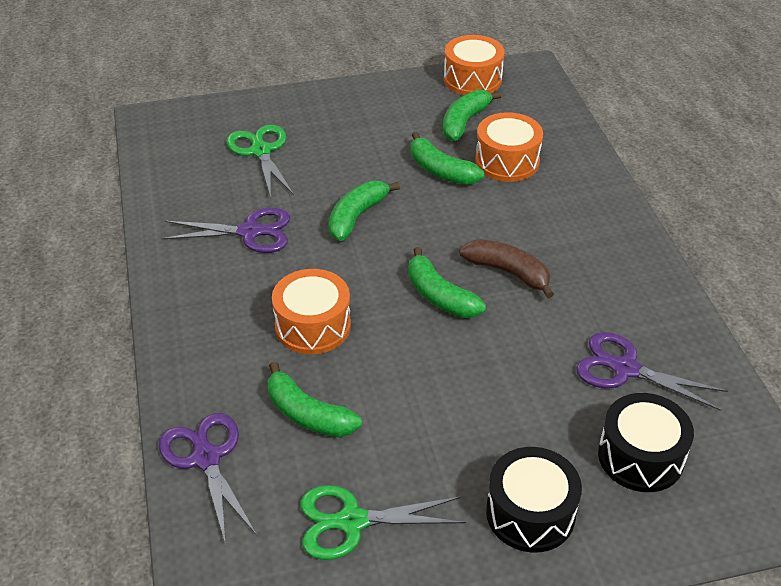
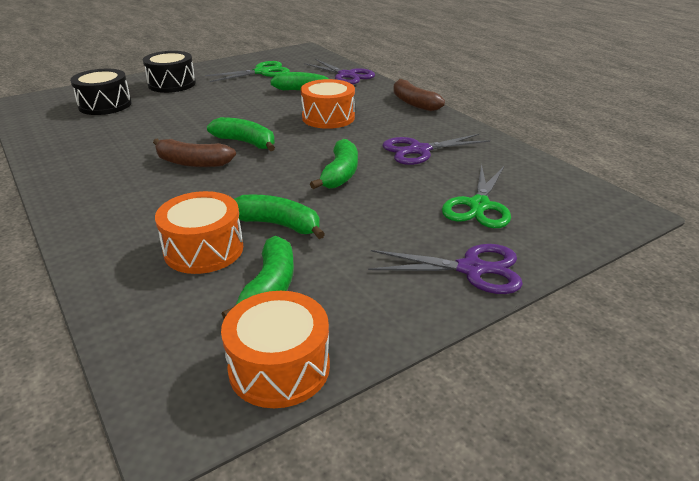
camera: 160 degrees right, 10 degrees down
green scissors [227,125,294,198] -> green scissors turned 60 degrees clockwise [442,164,511,228]
purple scissors [576,332,728,411] -> purple scissors moved to [368,244,523,294]
none -> brown banana [393,79,445,111]

